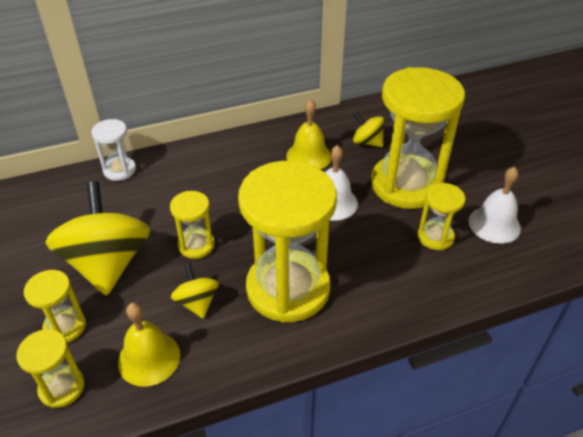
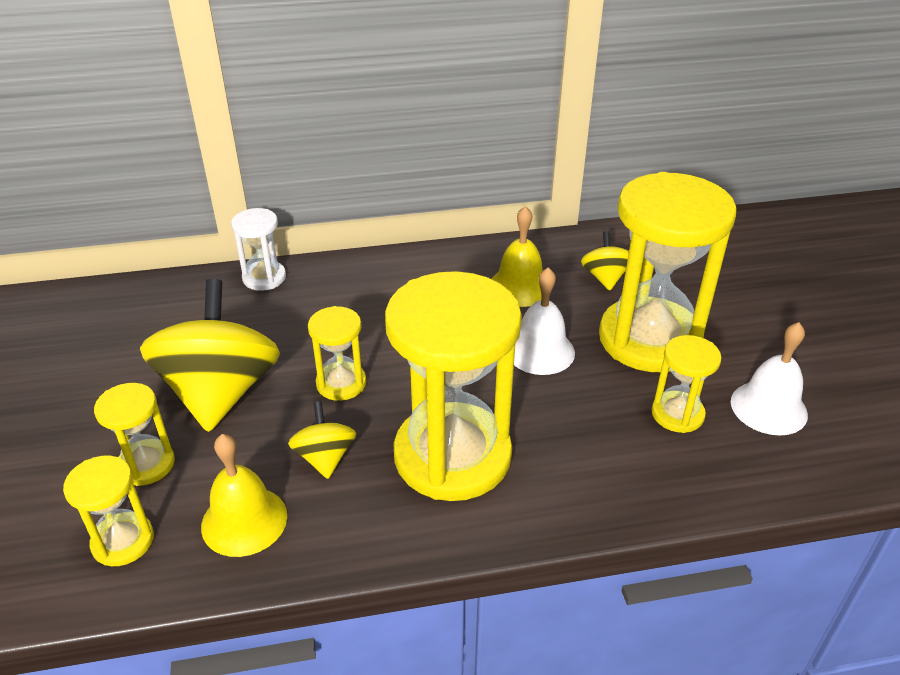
camera: 10 degrees right, 5 degrees down
yellow spinning top [353,113,384,147] -> yellow spinning top turned 45 degrees clockwise [581,231,629,291]

